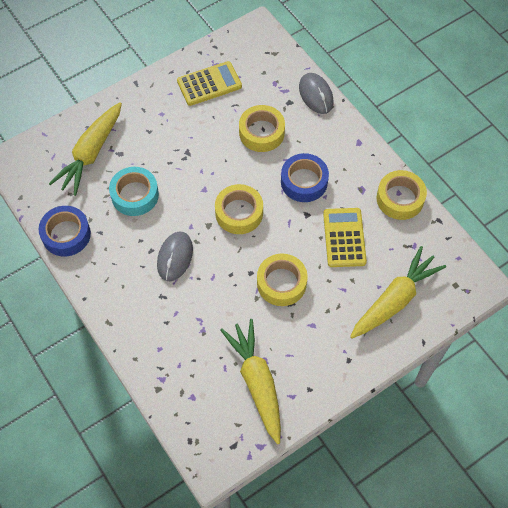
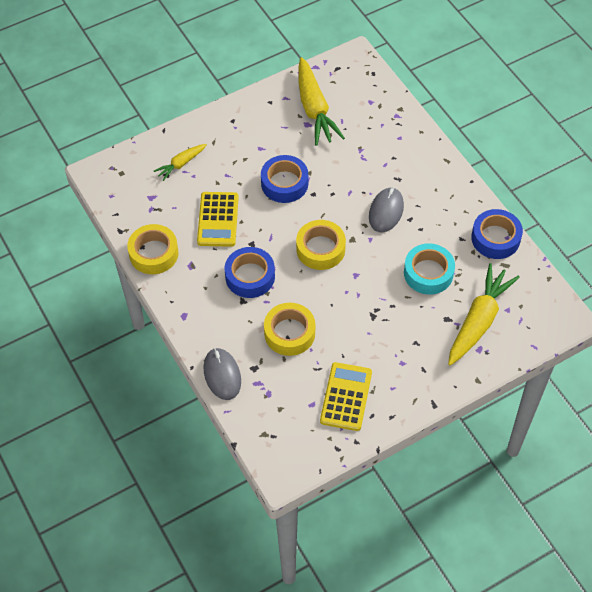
camera: 175 degrees left, 5 degrees down
yellow calculator [177,61,242,106] -> yellow calculator turned 120 degrees clockwise [320,362,372,431]
yellow tape [257,253,308,306] -> blue tape [261,155,308,203]
yellow carrot [350,246,446,338] -> yellow carrot [154,144,207,181], size x0.53

